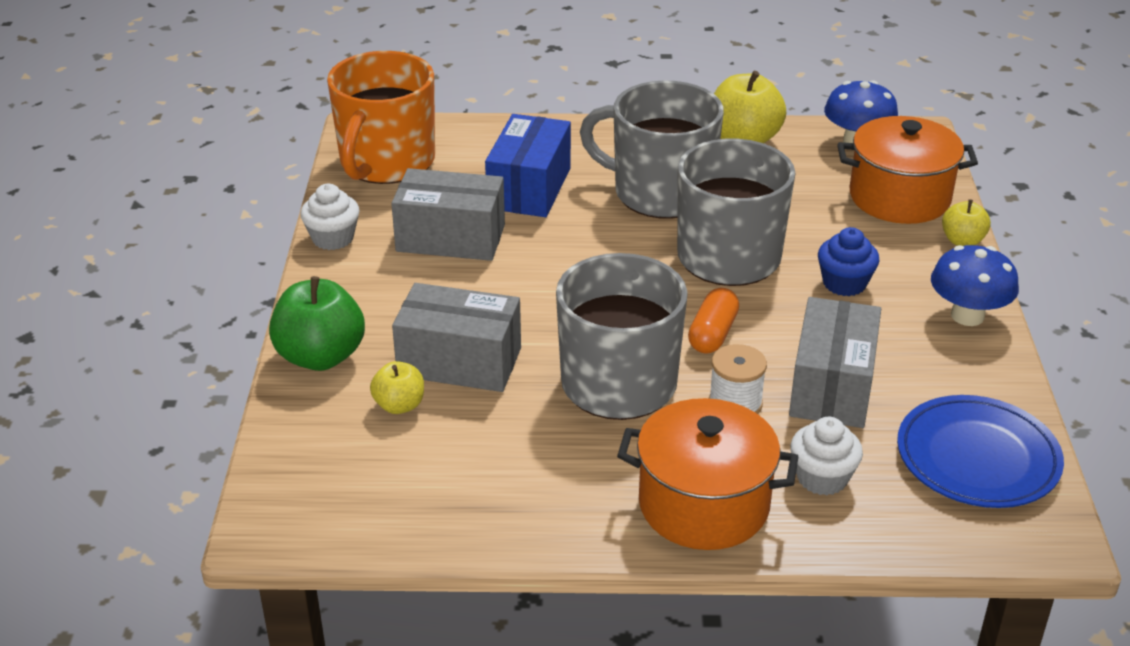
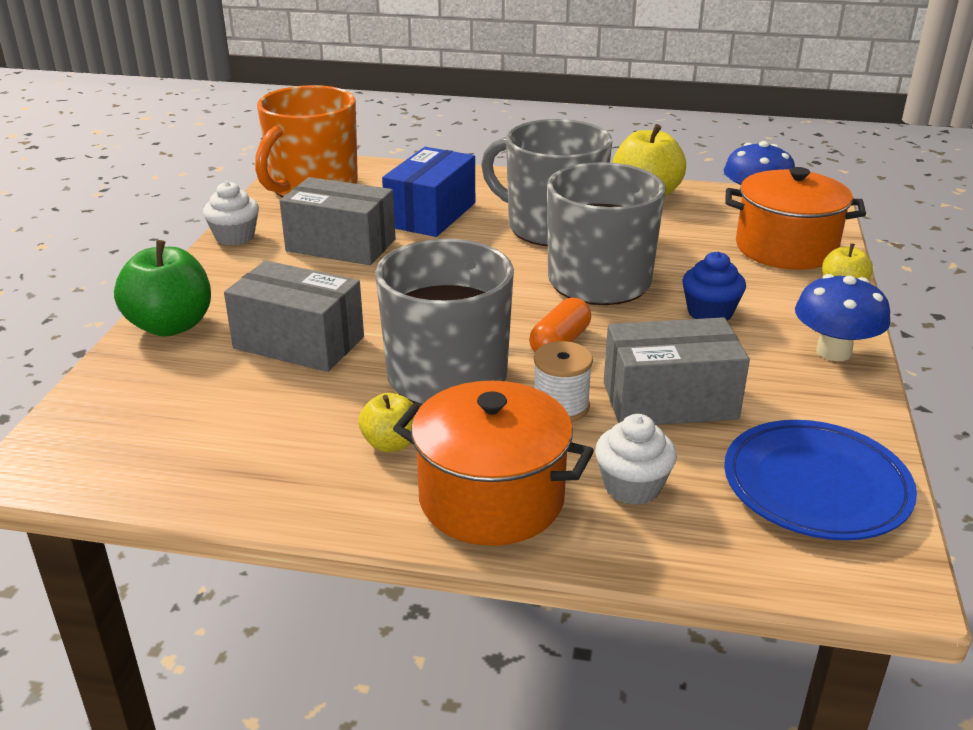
camera: 10 degrees right, 5 degrees down
yellow apple [370,361,424,414] -> yellow apple moved to [359,393,414,452]
grey box [789,297,881,428] -> grey box turned 60 degrees clockwise [604,317,750,425]

